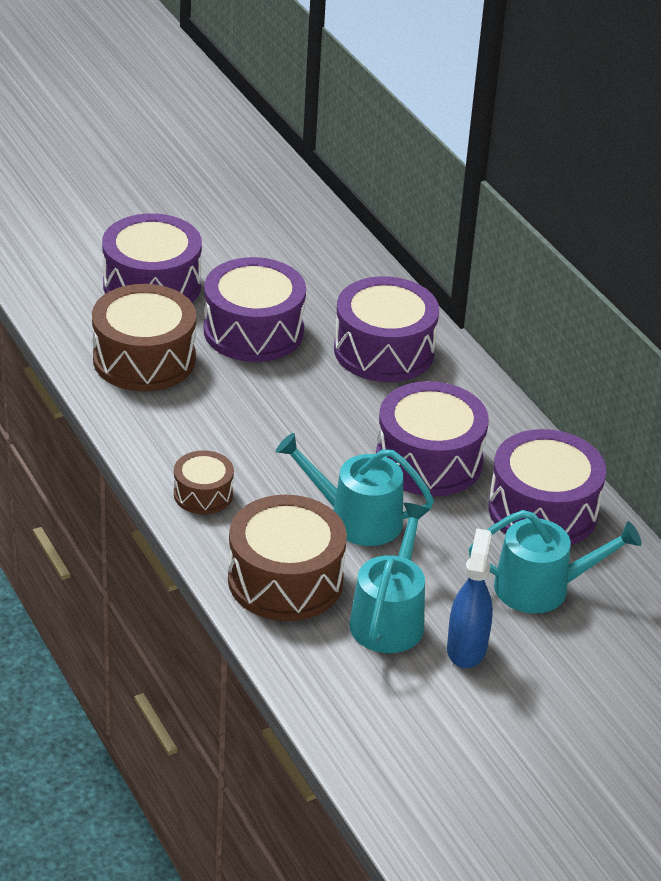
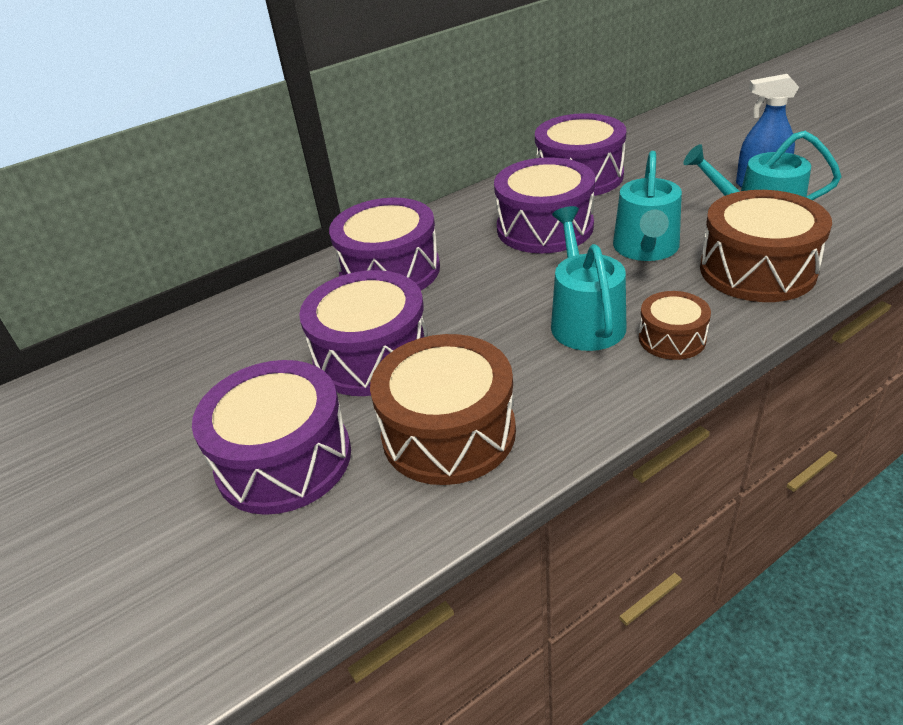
camera: 90 degrees left, 0 degrees up
turquoise watering can [469,510,642,614] -> turquoise watering can moved to [551,206,626,351]

